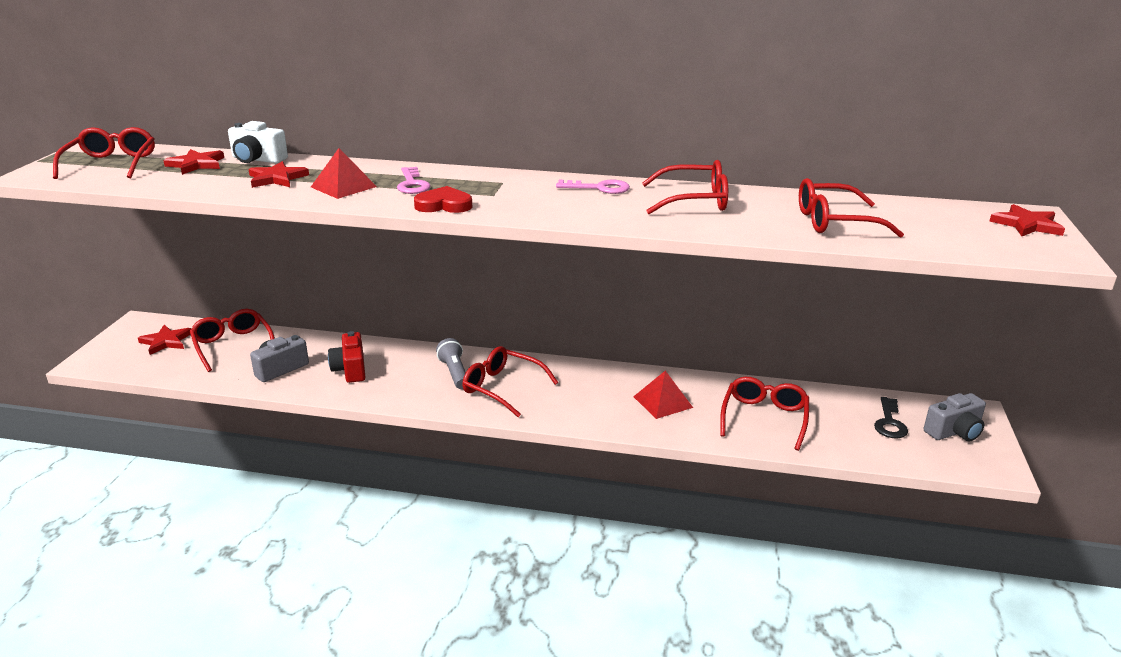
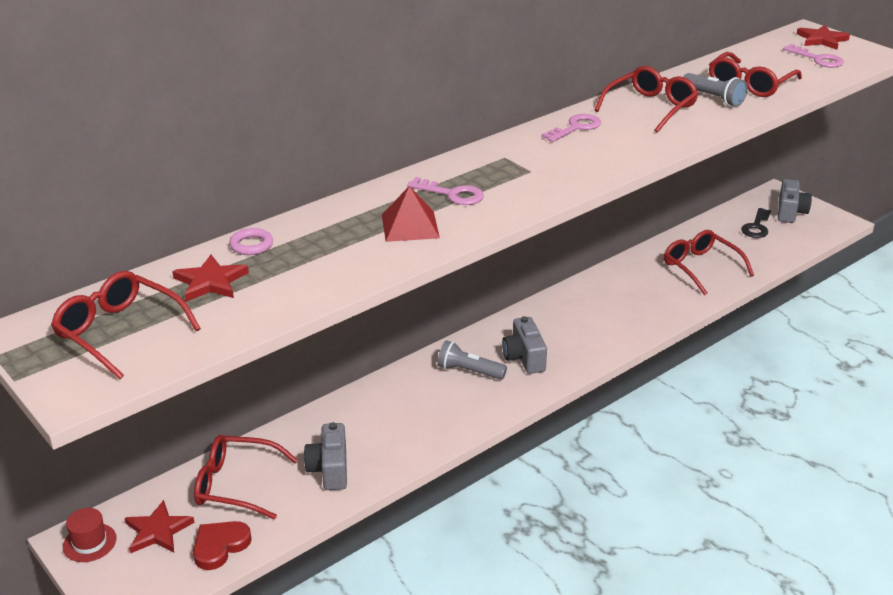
camera: 50 degrees left, 5 degrees up
white camera [228,121,288,163] -> pink ring [229,228,273,255]
red star [249,161,309,188] -> none
red camera [328,331,365,383] -> none
red heart [414,186,472,213] -> red heart moved to [193,521,252,570]
red glasses [462,346,558,417] -> grey camera [502,316,547,374]
red pyramid [633,371,693,419] -> none
black key [874,397,908,438] -> black key turned 60 degrees clockwise [741,208,771,238]
none -> red hat [63,508,117,562]
none -> grey flashlight [683,73,747,107]
none -> pink key [783,44,844,68]

